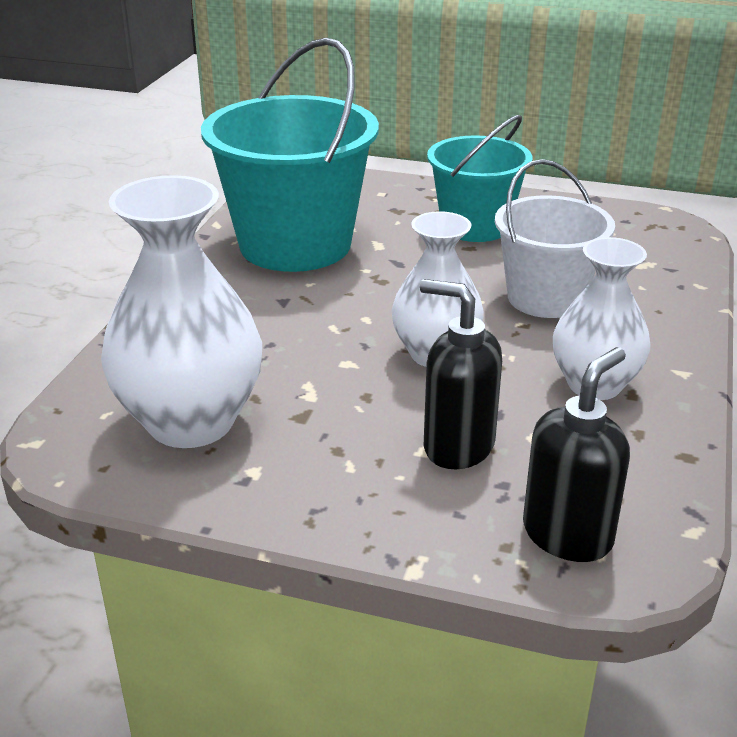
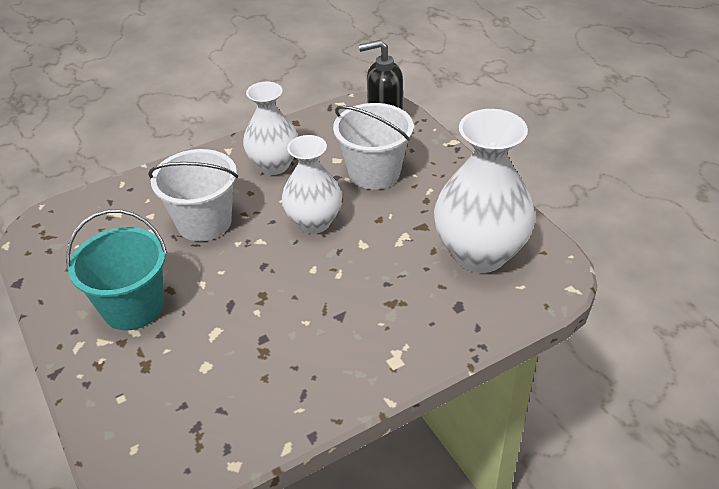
camera: 135 degrees left, 10 degrees up
turquoise bucket [201,37,379,272] -> none
black soap dispenser [420,279,502,469] -> white bucket [333,103,414,190]

